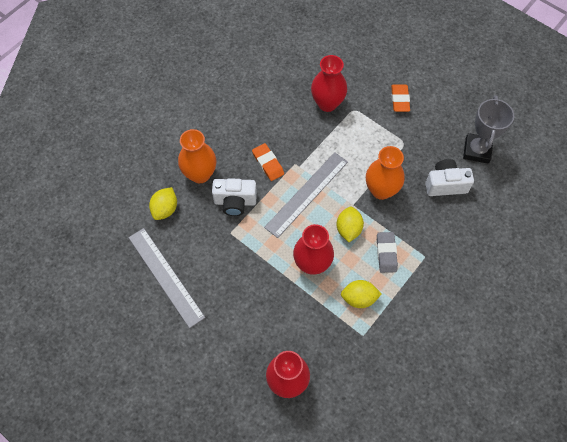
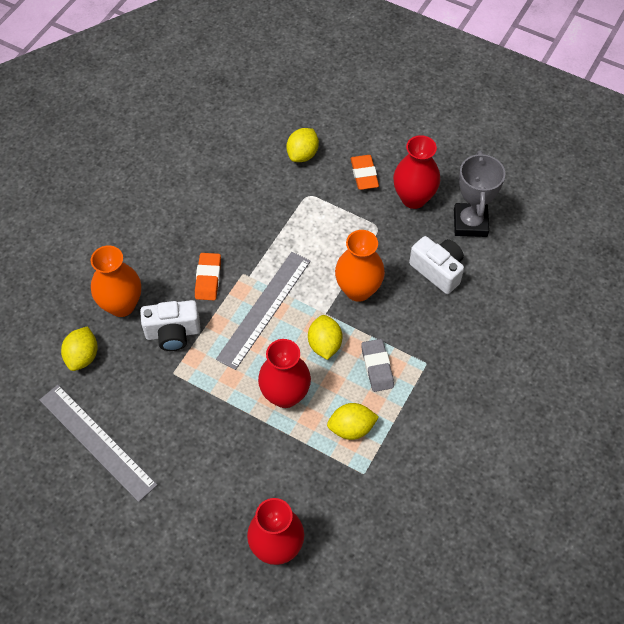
camera: 10 degrees left, 5 degrees down
orange eraser [252,143,284,181] -> orange eraser turned 45 degrees clockwise [195,253,221,300]
red vase [311,55,347,112] -> red vase moved to [393,135,440,209]
white camera [425,159,474,196] -> white camera turned 60 degrees clockwise [409,236,464,294]
none -> yellow lemon [287,128,319,162]

